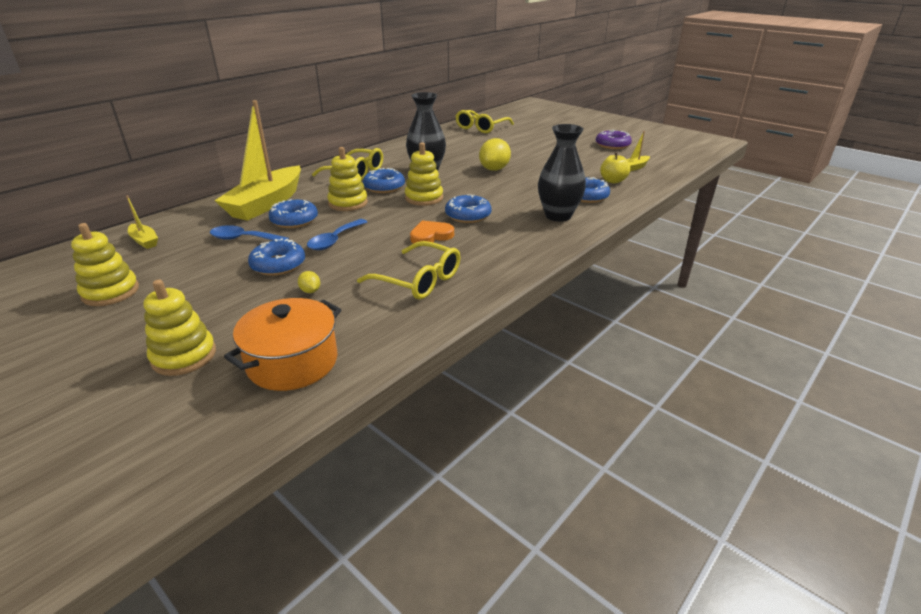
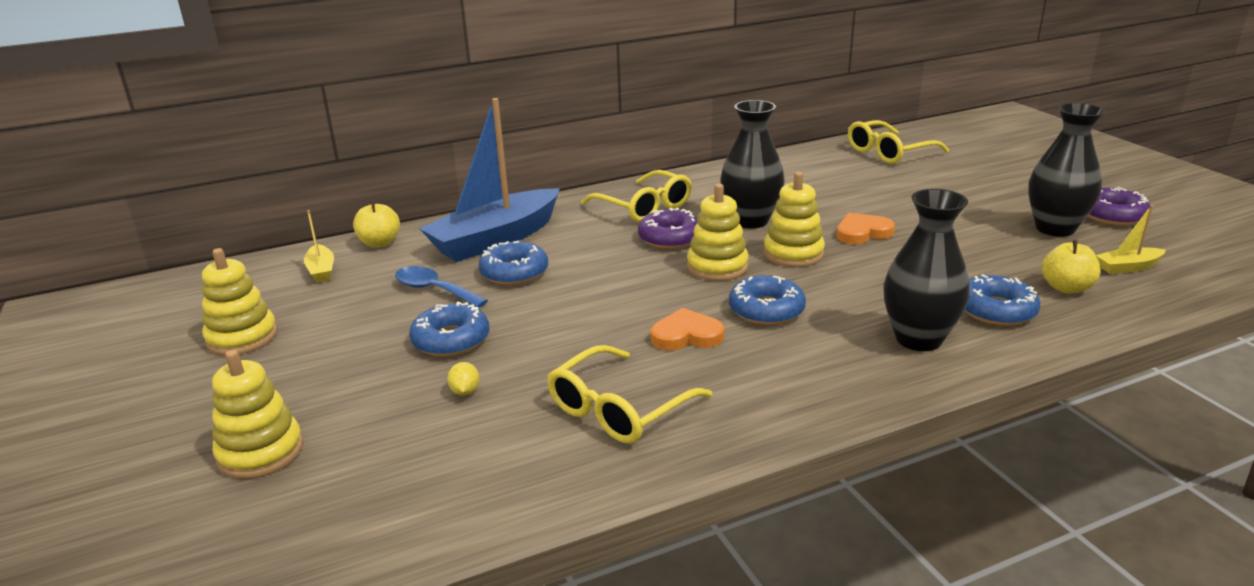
camera: 25 degrees right, 5 degrees down
yellow boat [215,100,301,221] -> blue boat [419,98,560,262]
orange pot [224,298,342,391] -> none
blue spoon [307,219,367,250] -> none
yellow stacking toy [327,147,368,211] -> yellow stacking toy moved to [764,172,825,267]
yellow glasses [357,241,460,299] -> yellow glasses turned 75 degrees clockwise [547,345,713,444]
blue donut [363,168,405,193] -> purple donut [638,208,698,249]
yellow lemon [479,138,511,171] -> orange heart [837,213,895,244]
none -> yellow apple [353,201,400,248]
none -> black vase [1028,103,1106,237]

